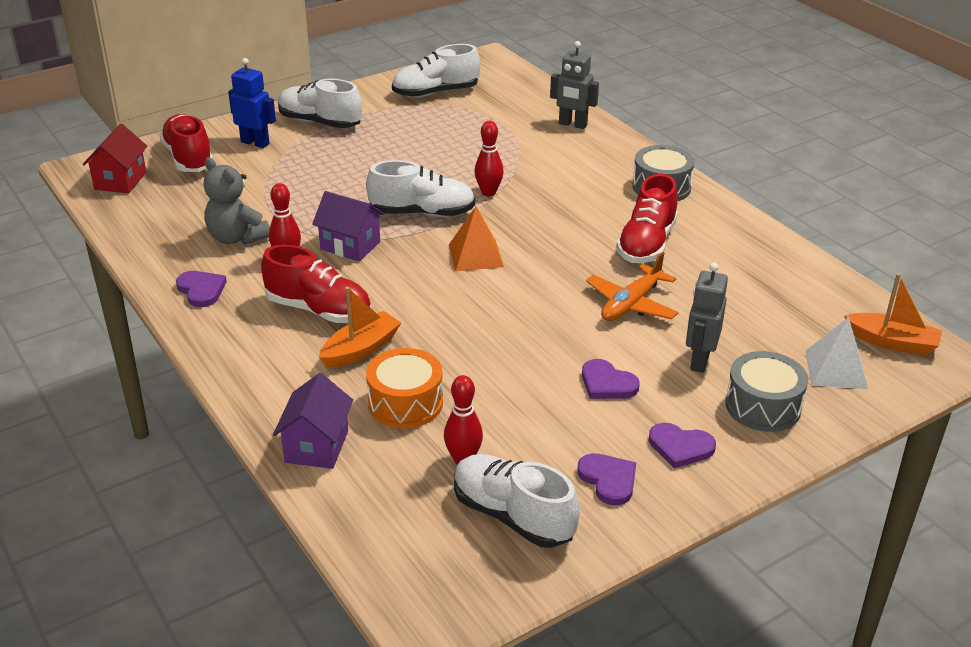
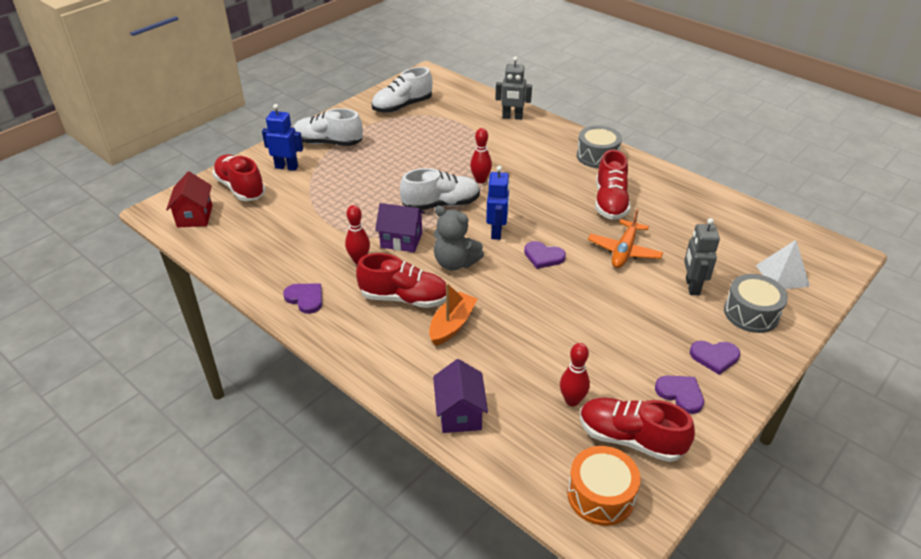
camera: 15 degrees left, 5 degrees up
grey teddy bear [204,157,270,245] -> grey teddy bear moved to [434,206,484,271]
orange drum [366,348,443,429] -> orange drum moved to [567,446,641,526]
orange pyramid [449,206,504,271] -> blue robot [486,166,510,240]
white shoe [454,454,579,548] -> red shoe [580,397,695,462]
purple heart [582,359,640,399] -> purple heart moved to [524,241,566,269]
orange boat [844,273,942,356] -> none

